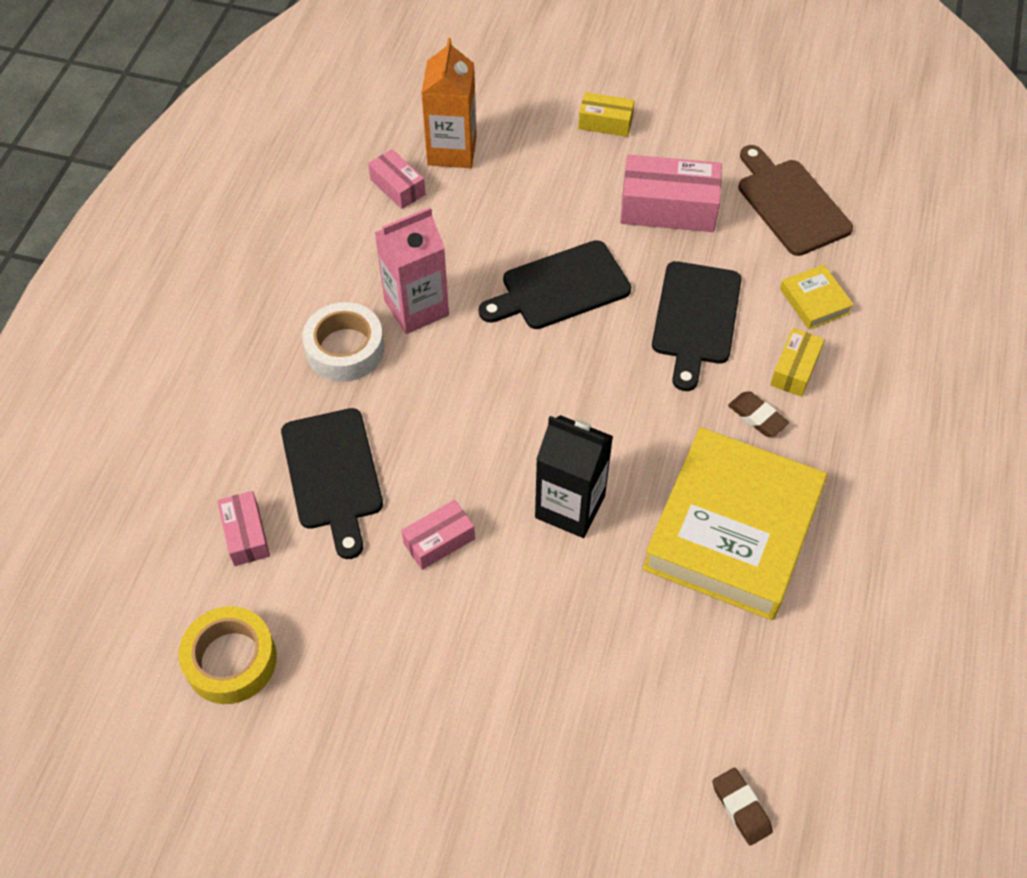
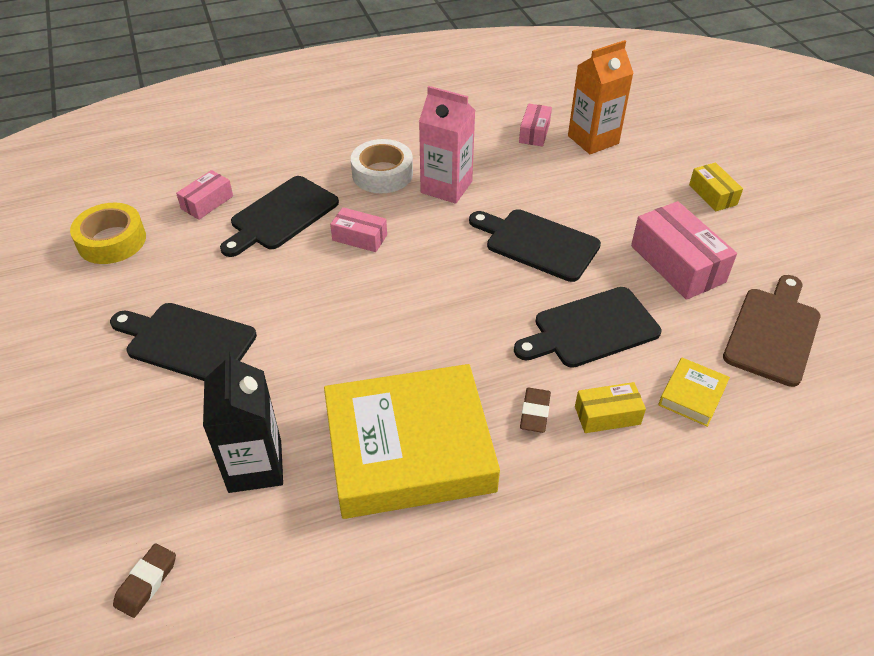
camera: 55 degrees right, 10 degrees down
pink box [401,500,475,570] -> pink box moved to [330,207,387,252]
black carton [535,415,613,538] -> black carton moved to [203,351,283,493]
none -> black cutting board [110,303,257,381]

